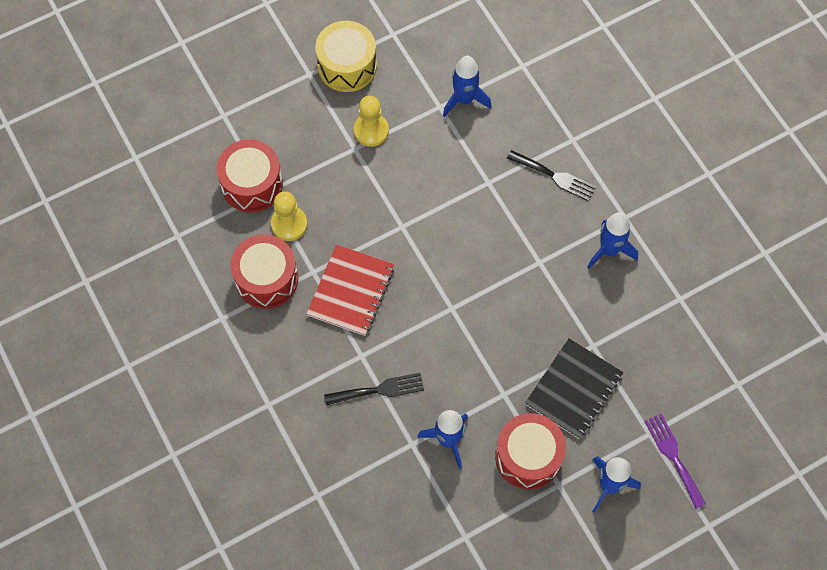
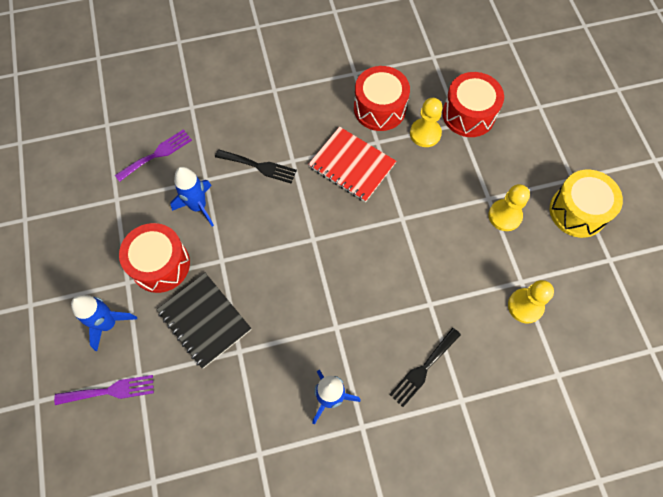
camera: 105 degrees right, 0 degrees up
black fork [324,373,424,405] -> black fork turned 75 degrees counterclockwise [215,149,297,184]
blue rocket [443,56,492,117] -> yellow pawn [508,280,554,324]
none -> purple fork [115,129,192,182]

